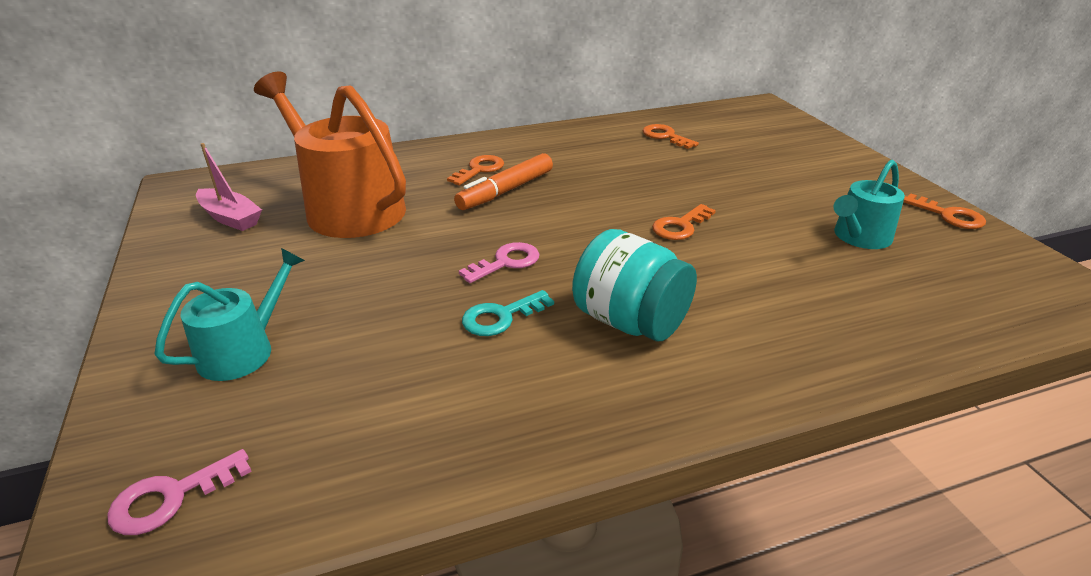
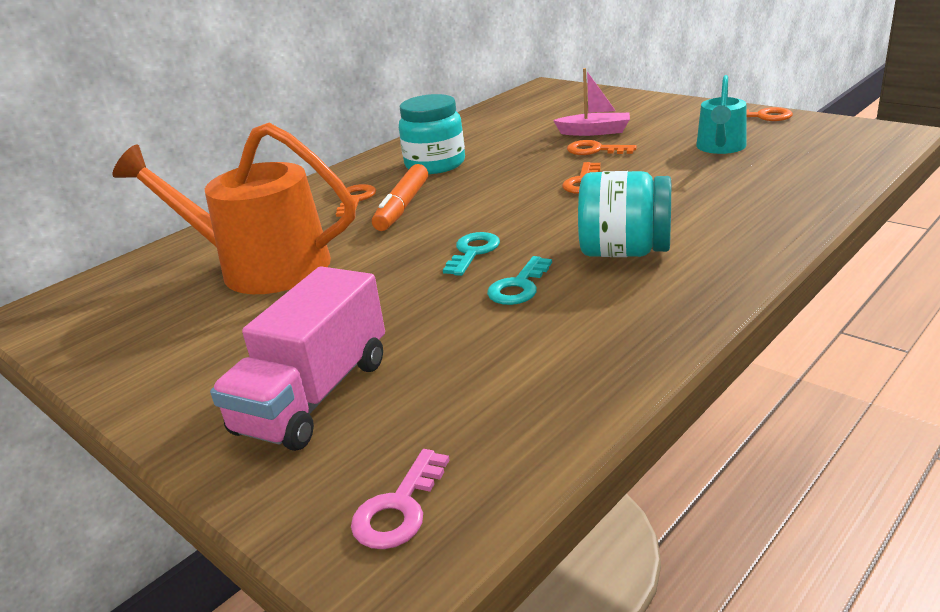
camera: 25 degrees left, 5 degrees down
turquoise watering can [154,248,305,381] -> pink truck [210,266,385,451]
pink boat [196,143,262,231] -> pink boat moved to [553,68,630,136]
pink key [459,242,540,283] -> turquoise key [443,232,500,276]
orange key [643,124,699,149] -> orange key moved to [567,140,637,155]
none -> turquoise jar [399,94,465,174]

